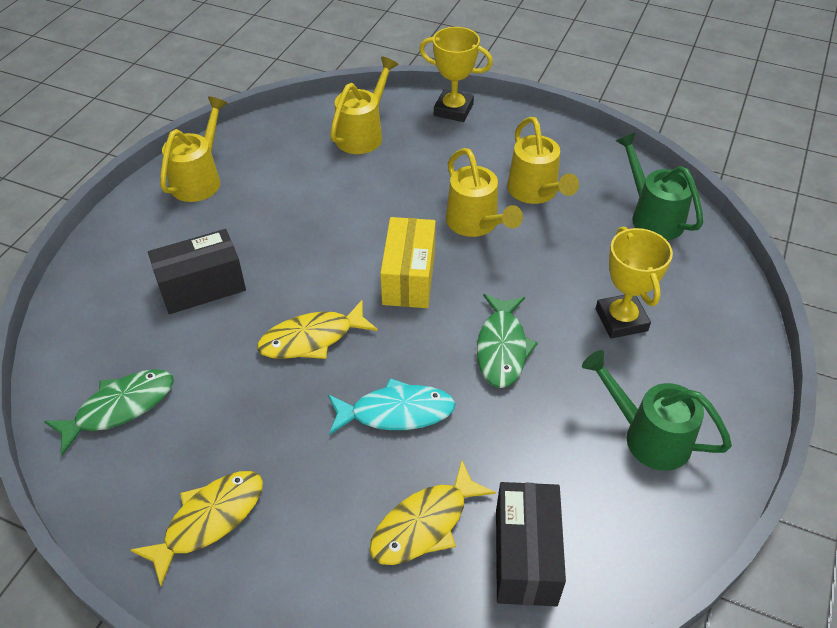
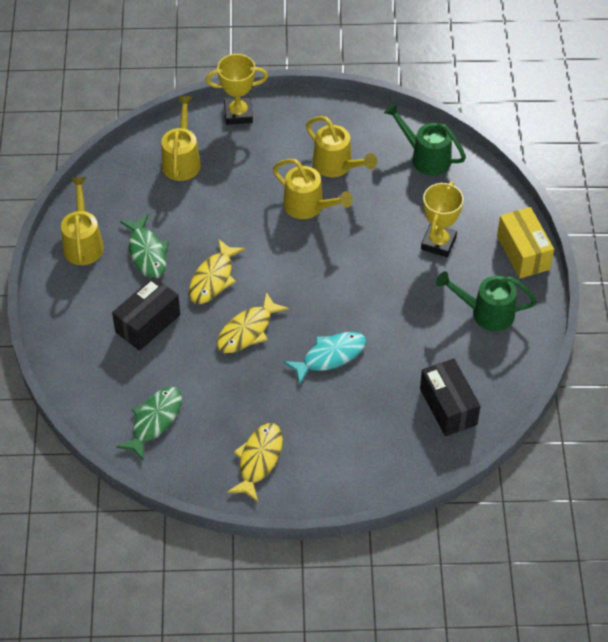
camera: 25 degrees left, 5 degrees up
yellow fish [370,460,496,565] -> yellow fish moved to [189,239,245,304]
yellow box [380,217,436,308] -> yellow box moved to [497,207,554,278]
green fish [477,294,538,388] -> green fish moved to [120,214,169,278]
yellow trophy [596,226,673,338] -> yellow trophy turned 60 degrees clockwise [421,181,464,257]

